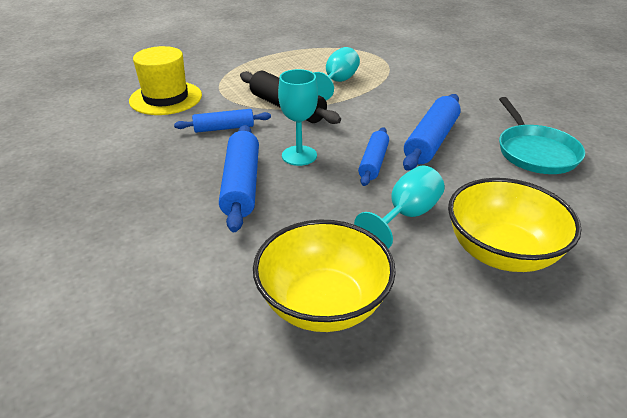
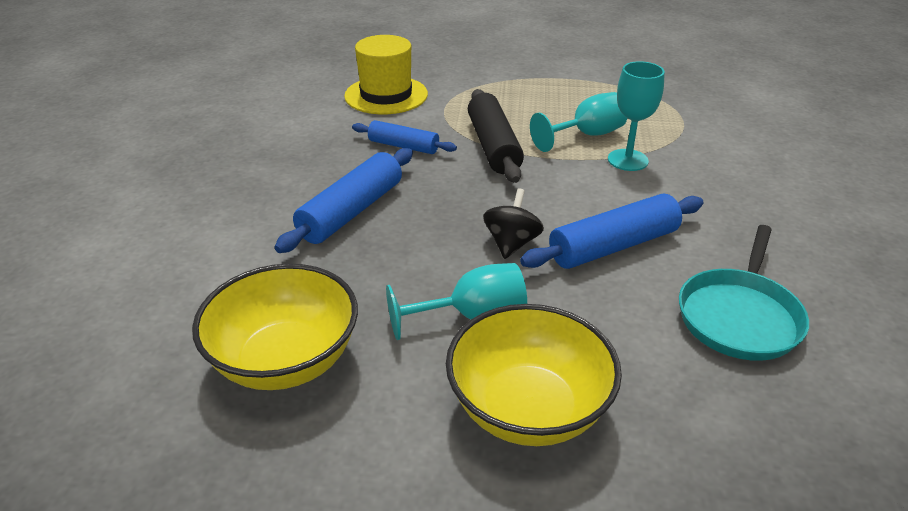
camera: 35 degrees right, 0 degrees up
turquoise goblet [278,69,318,166] -> turquoise goblet moved to [608,61,665,171]
blue rolling pin [358,127,389,186] -> black spinning top [483,189,544,259]

